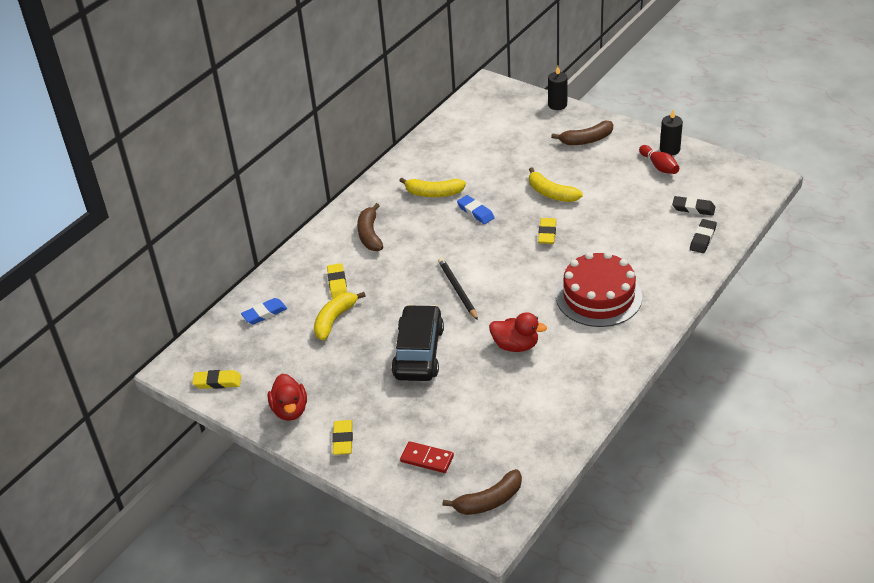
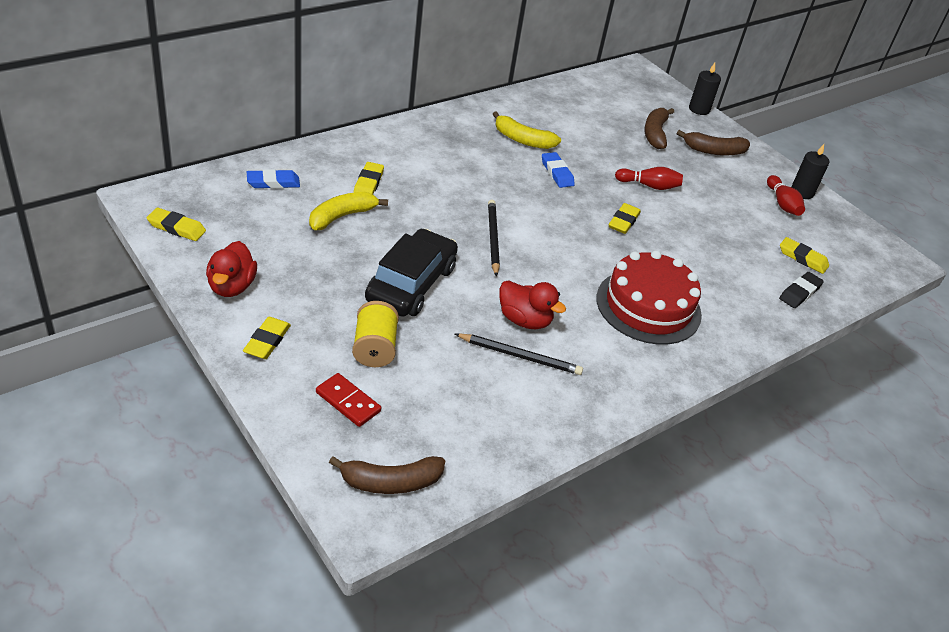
camera: 10 degrees right, 0 degrees up
brown banana [357,203,383,251] -> brown banana moved to [644,108,674,149]
yellow banana [529,167,583,202] -> red bowling pin [615,167,683,190]
black eraser [672,196,715,216] -> yellow eraser [780,237,829,274]
none -> yellow spool [352,301,399,367]
none -> black pencil [455,333,583,375]

